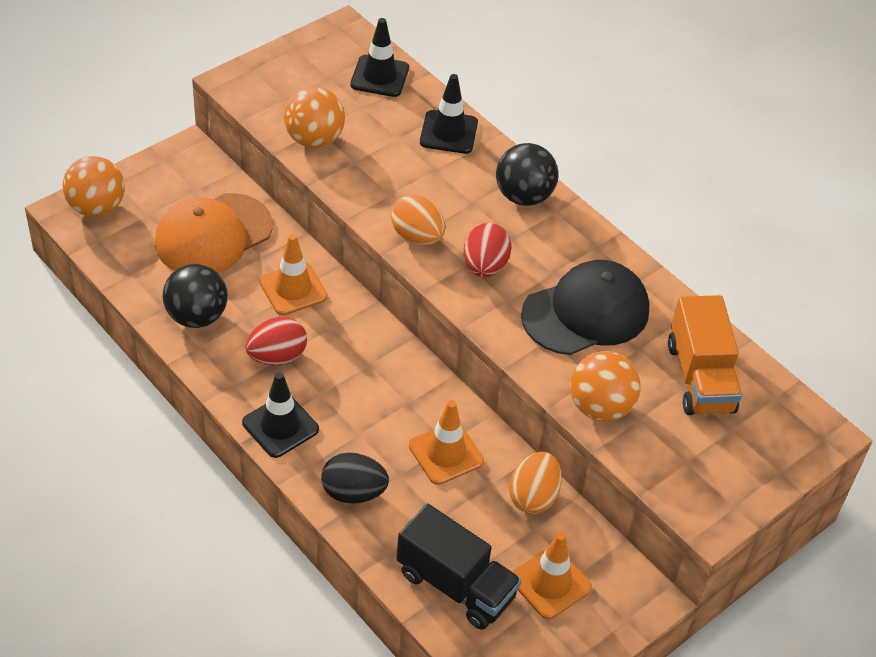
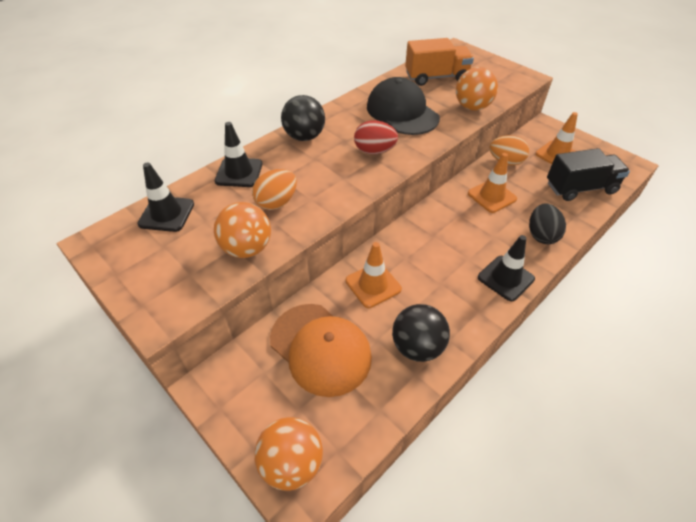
camera: 90 degrees left, 0 degrees up
red egg [245,317,307,365] -> none
orange egg [391,194,445,245] -> orange egg moved to [252,169,297,210]
black truck [396,504,522,630] -> black truck turned 45 degrees clockwise [547,148,630,201]

